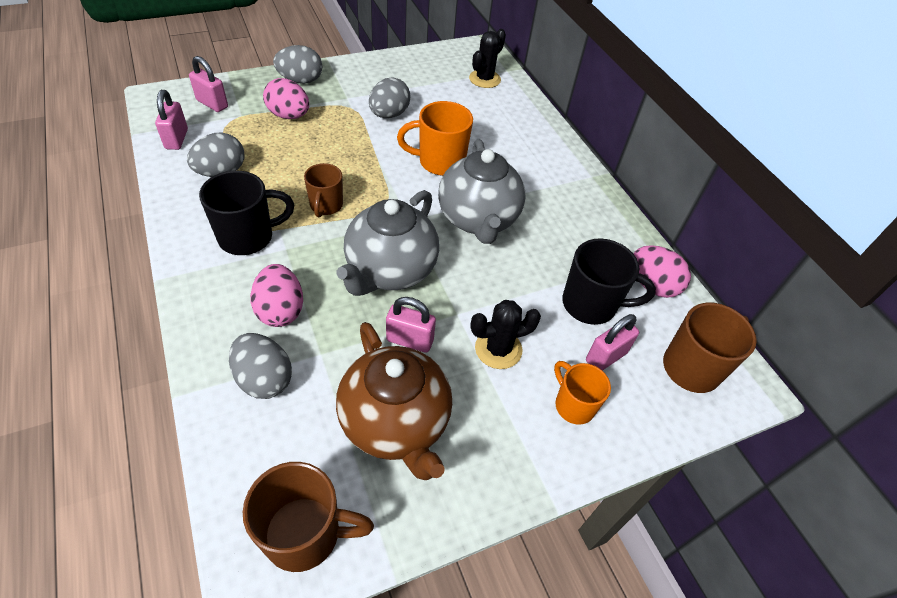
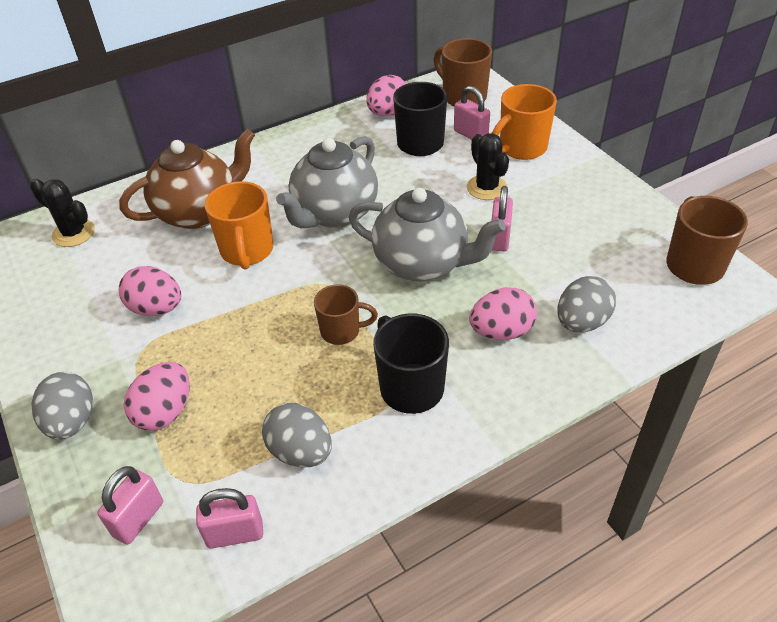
camera: 90 degrees left, 5 degrees down
brown teapot [336,322,452,480] -> brown teapot moved to [119,129,255,229]
grey egg [369,77,410,118] -> pink egg [119,266,181,316]
grey teapot [438,139,526,244] -> grey teapot turned 135 degrees clockwise [276,136,378,228]
orange mug [554,361,611,425] -> orange mug [492,84,557,160], size x1.53

